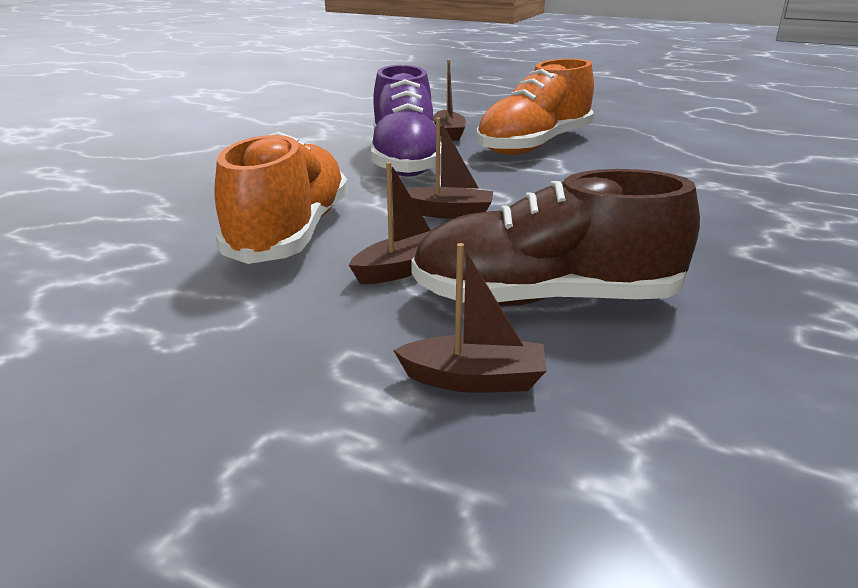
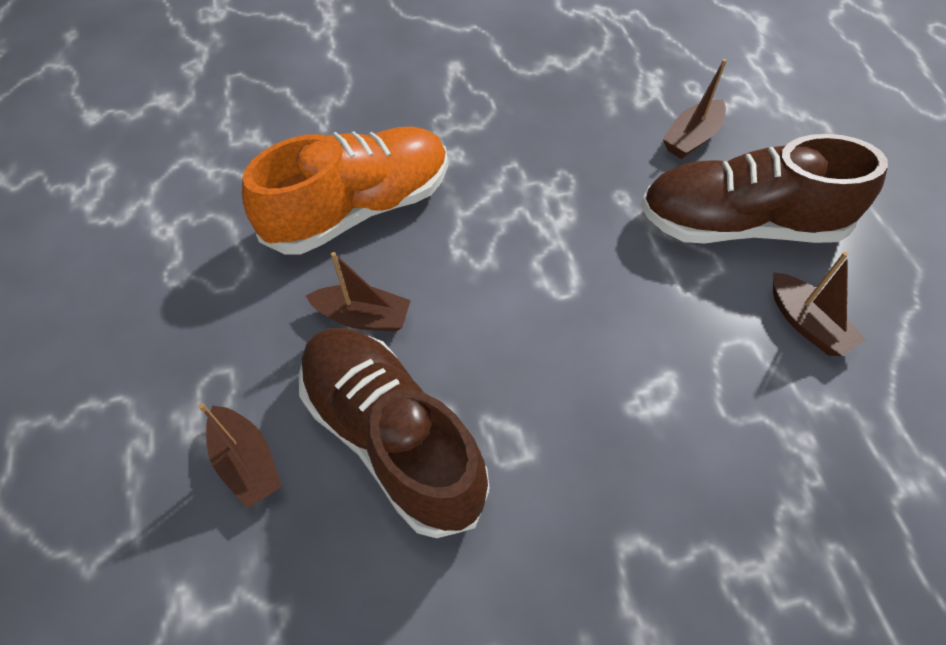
camera: 50 degrees right, 30 degrees up
purple shoe [371,65,441,177] -> none
brown boat [407,118,493,219] -> brown boat moved to [773,252,866,356]
orange shoe [476,59,594,155] -> brown shoe [641,134,888,244]

